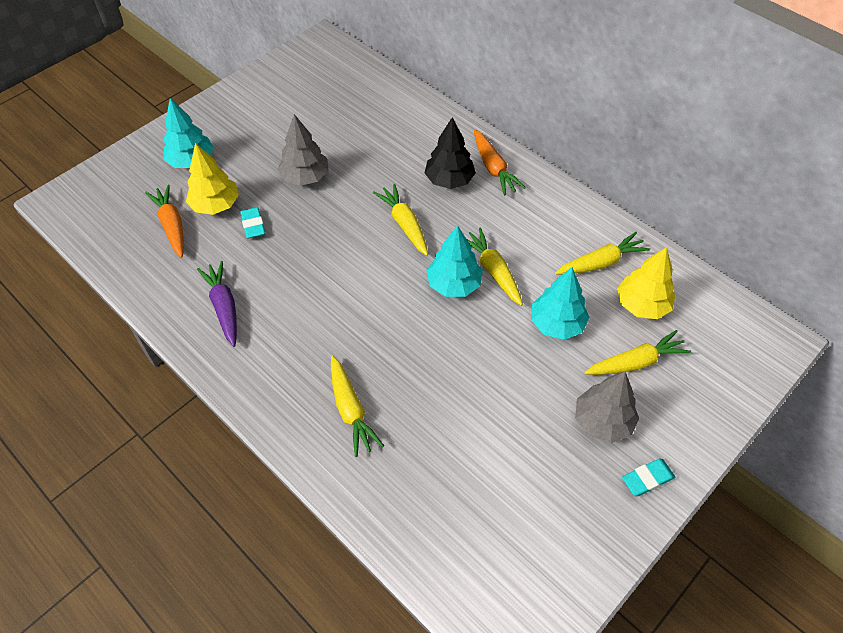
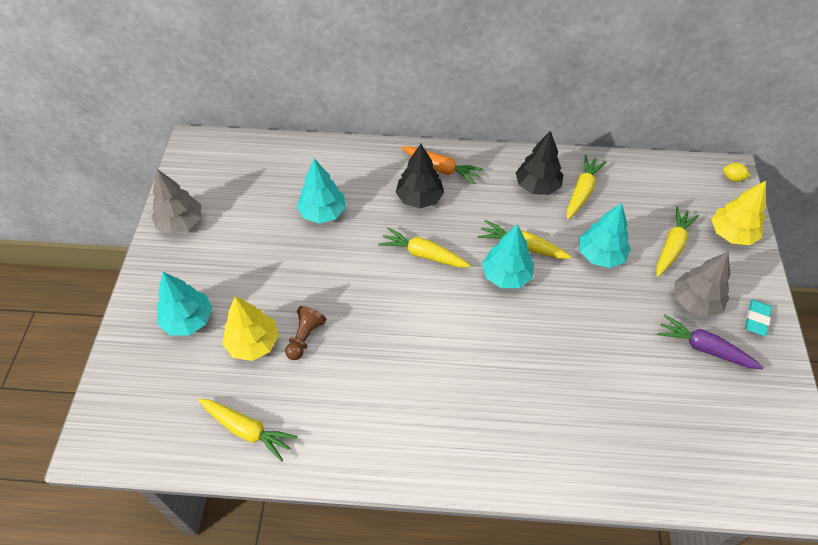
camera: 40 degrees left, 0 degrees up
orange carrot [145,184,184,258] -> none
purple carrot [197,261,237,347] -> purple carrot moved to [657,315,764,369]
turquoise eraser [240,207,265,238] -> brown pawn [285,306,326,360]
grey tree [278,114,329,186] -> grey tree moved to [151,169,201,234]
yellow carrot [331,355,384,457] -> yellow carrot moved to [198,399,297,462]
yellow tree [617,247,675,319] -> yellow tree moved to [711,181,766,245]
none -> turquoise tree [296,159,346,224]
none -> black tree [516,130,563,195]
none -> yellow lemon [723,163,751,182]

